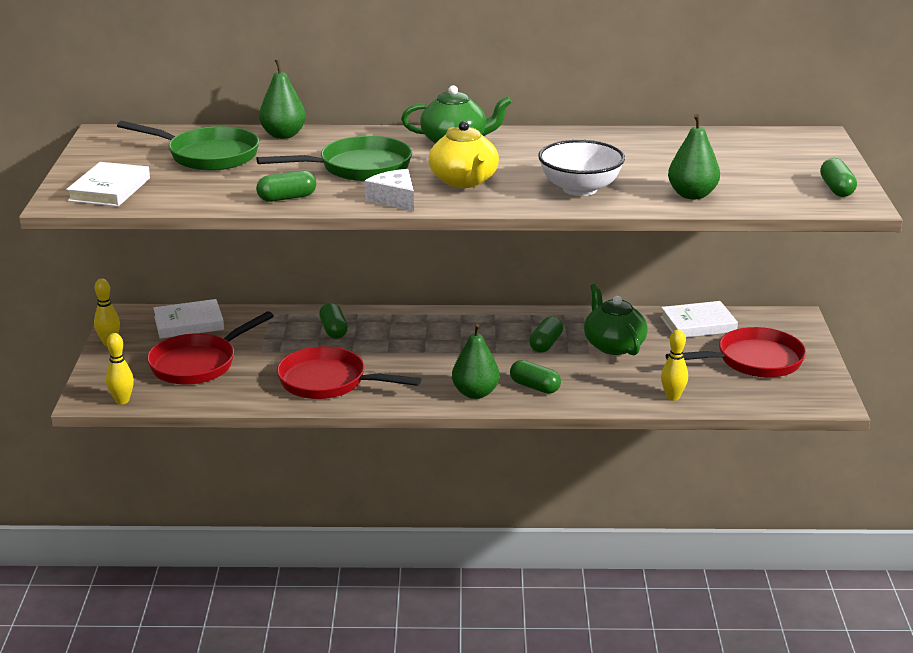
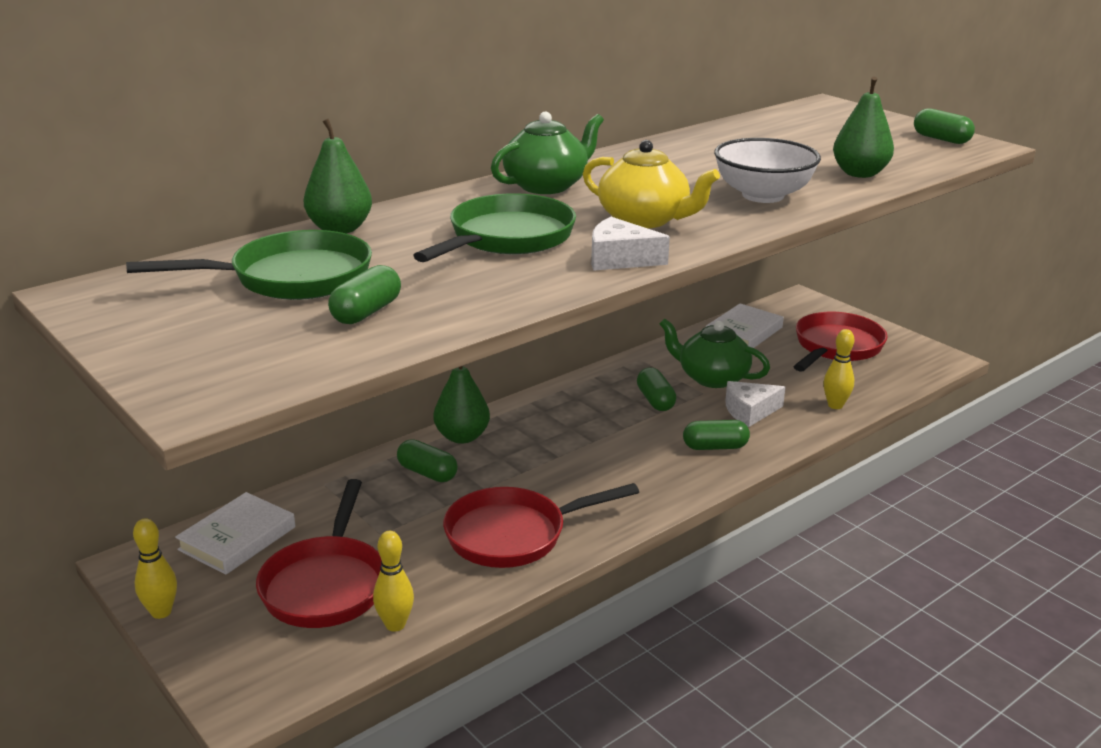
camera: 40 degrees left, 0 degrees up
white book [66,162,150,207] -> none
yellow bowling pin [106,333,134,405] -> yellow bowling pin moved to [373,531,414,632]
green capsule [256,170,316,202] -> green capsule moved to [328,265,401,324]
green pear [452,324,500,399] -> green pear moved to [434,366,490,444]
none -> white cheese [725,381,786,427]

